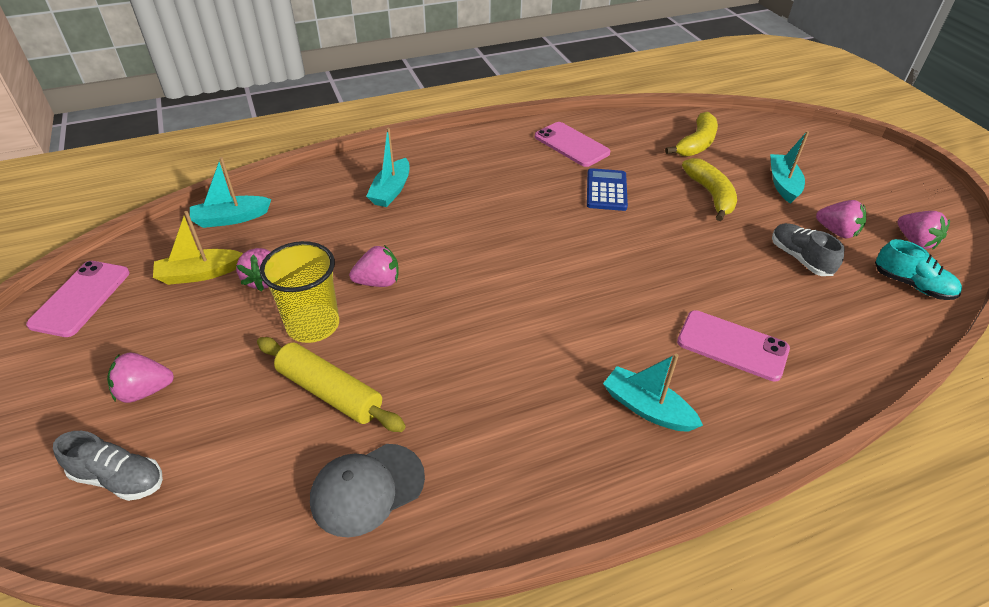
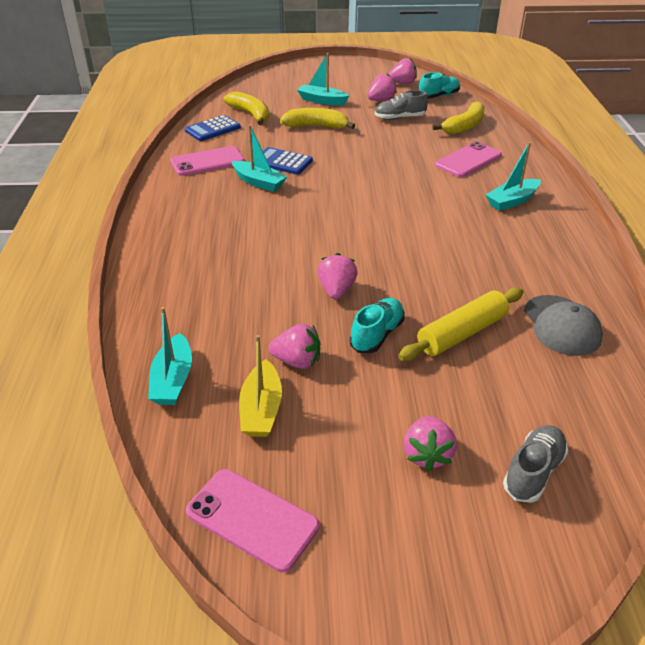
camera: 70 degrees left, 5 degrees down
yellow cup [260,241,339,343] -> turquoise shoe [350,298,405,353]
turquoise boat [366,128,409,207] -> turquoise boat moved to [232,125,288,192]
none -> blue calculator [184,115,241,141]
none -> yellow banana [432,101,485,134]

